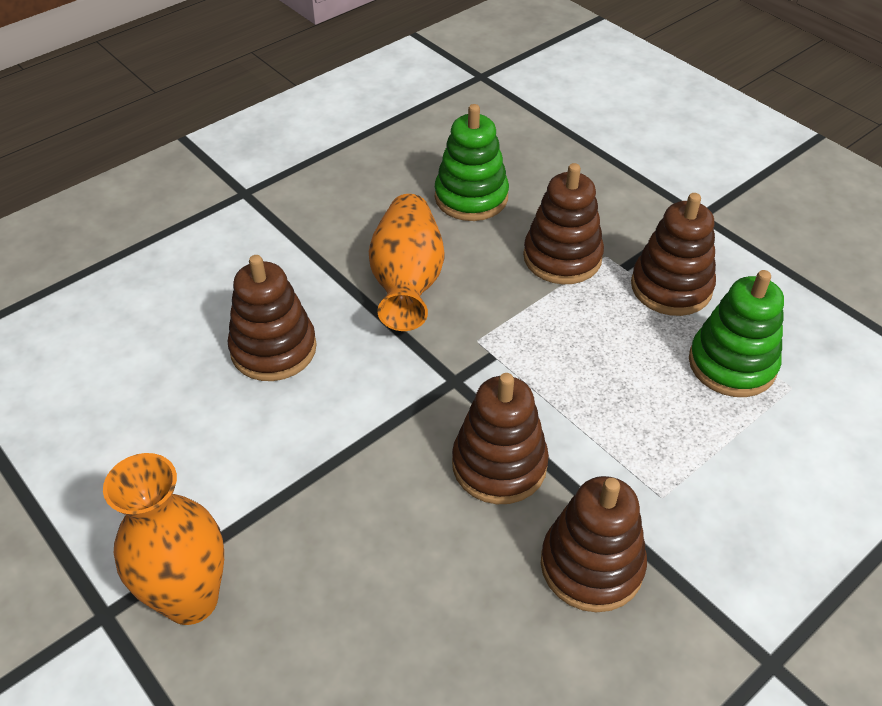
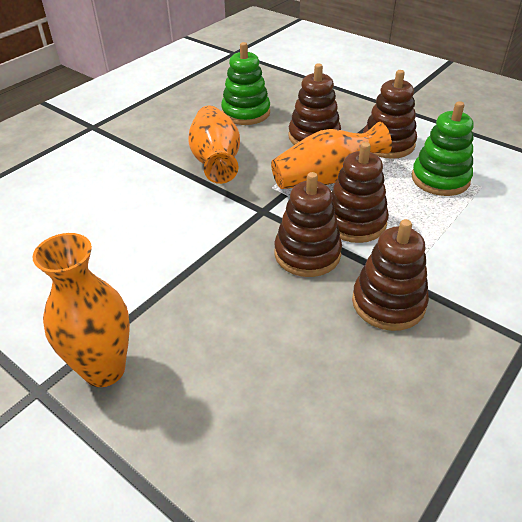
camera: 10 degrees left, 5 degrees down
brown stacking toy [228,255,317,381] -> brown stacking toy moved to [331,142,389,243]
none -> orange vase [271,122,392,189]

